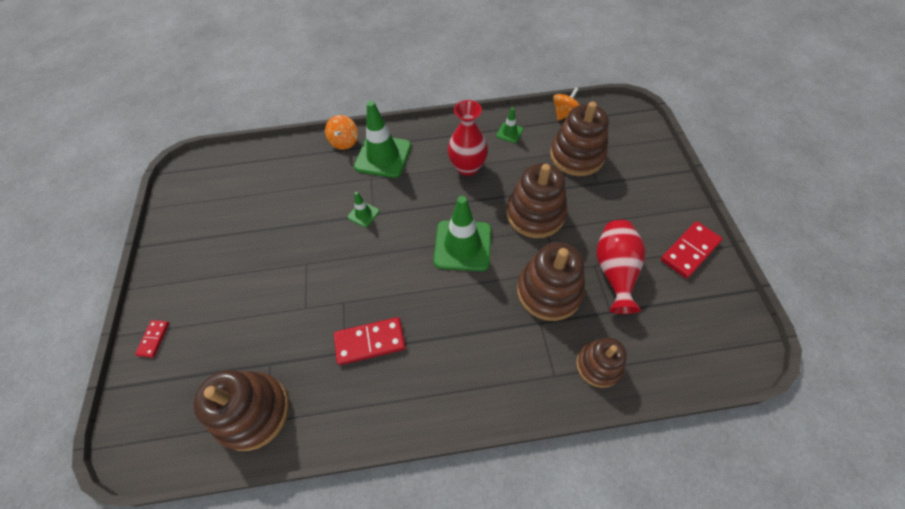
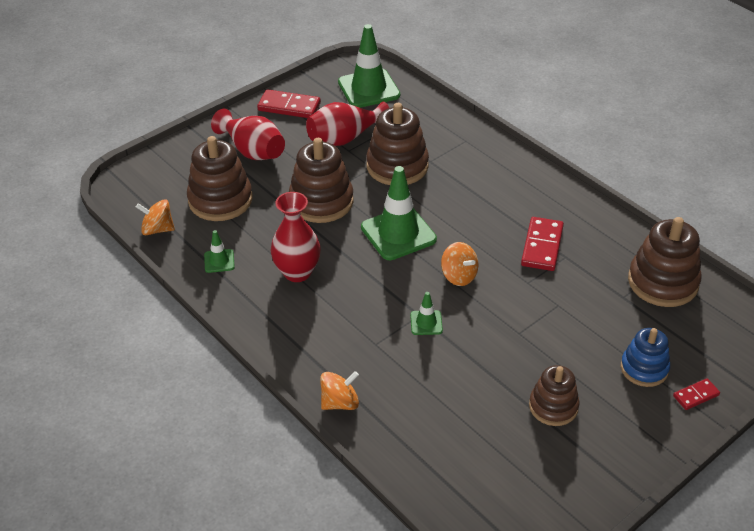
camera: 125 degrees left, 15 degrees down
red domino [334,317,406,365] -> red domino turned 60 degrees clockwise [521,217,564,271]
green traffic cone [354,101,411,178] -> green traffic cone moved to [338,24,400,108]
brown stacking toy [576,337,627,388] -> brown stacking toy moved to [529,365,579,426]
none -> red vase [211,109,285,160]
none -> orange spinning top [441,242,478,286]
none -> blue stacking toy [621,328,670,387]

